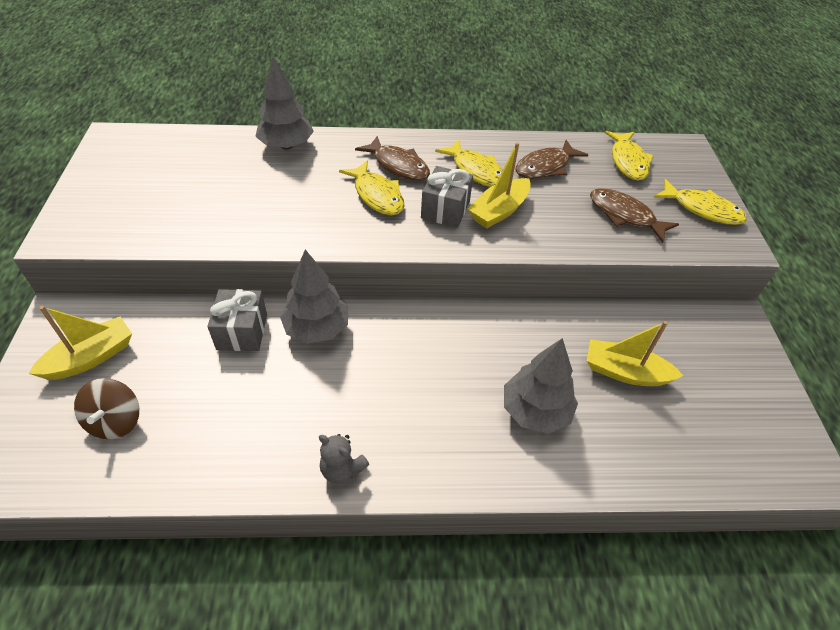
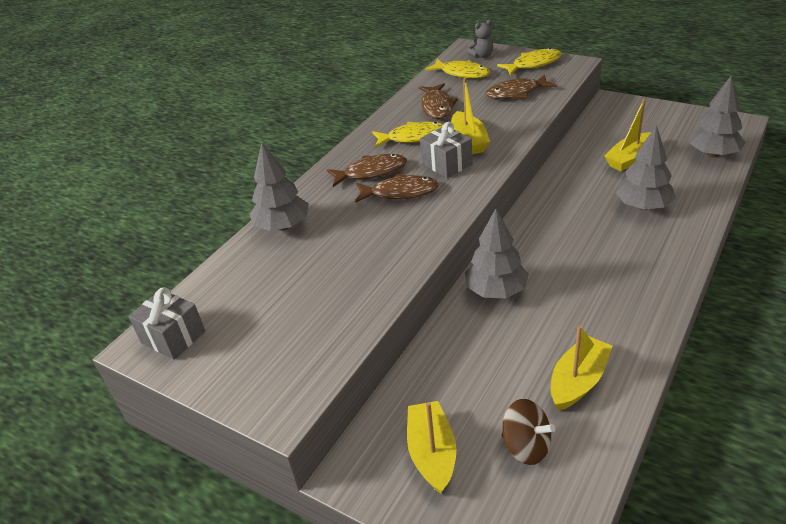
camera: 50 degrees left, 10 degrees down
grey gift [207,289,267,351] -> grey gift moved to [128,287,205,360]
grey teddy bear [319,434,369,484] -> grey teddy bear moved to [467,19,493,58]
yellow fish [339,161,404,216] -> brown fish [355,174,439,203]
none -> yellow boat [551,325,613,411]
none -> grey tree [689,75,746,158]

